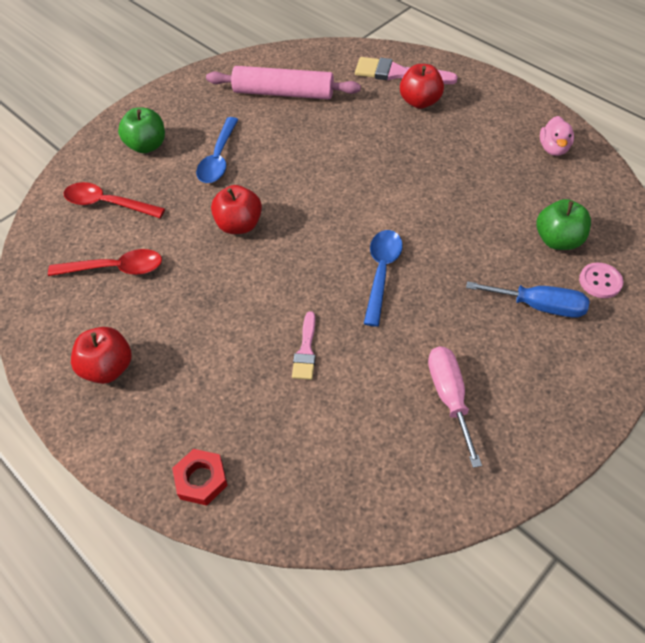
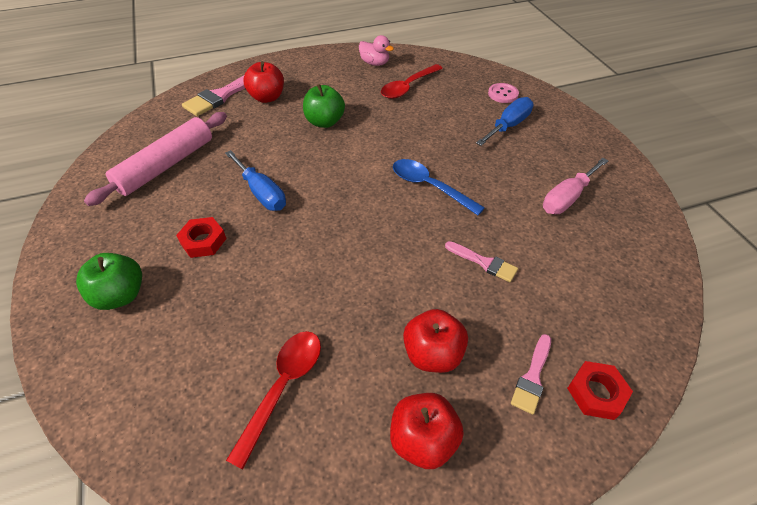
camera: 65 degrees left, 5 degrees down
red spoon [64,182,165,218] -> red spoon moved to [381,64,443,99]
blue spoon [196,117,239,183] -> red nut [176,217,227,258]
red apple [211,185,262,234] -> red apple moved to [403,309,468,373]
pink screwdriver [428,346,482,468] -> pink screwdriver turned 60 degrees counterclockwise [543,158,608,214]
green apple [537,199,591,250] -> green apple moved to [303,84,345,128]
none -> blue screwdriver [225,150,286,211]
none -> pink brush [511,334,551,415]

